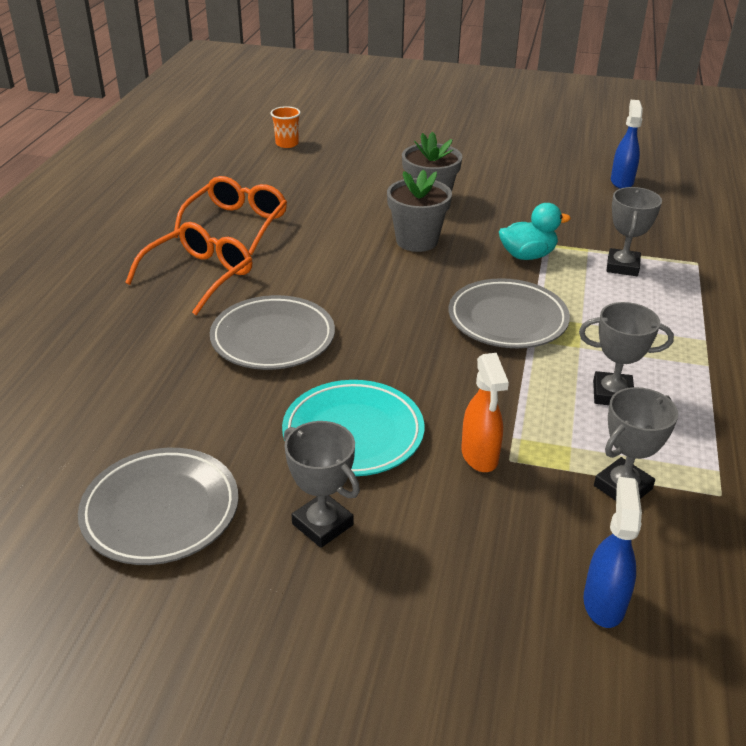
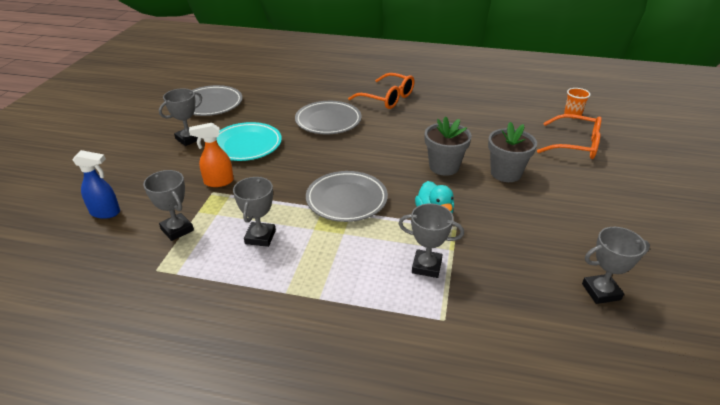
camera: 90 degrees right, 0 degrees up
orange glasses [174,176,287,255] -> orange glasses moved to [537,114,601,159]
blue spray bottle [611,100,643,189] -> grey trophy [582,227,650,304]

